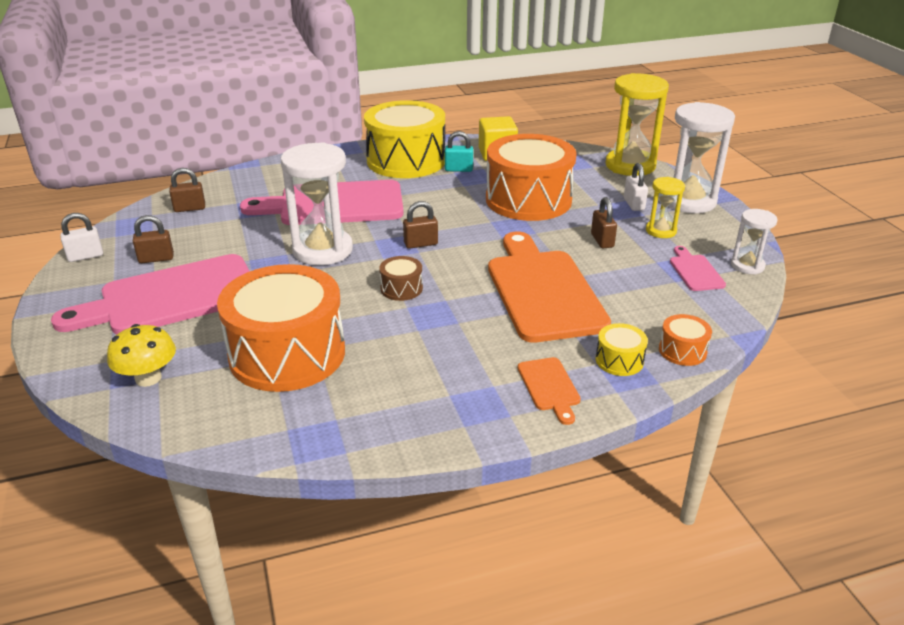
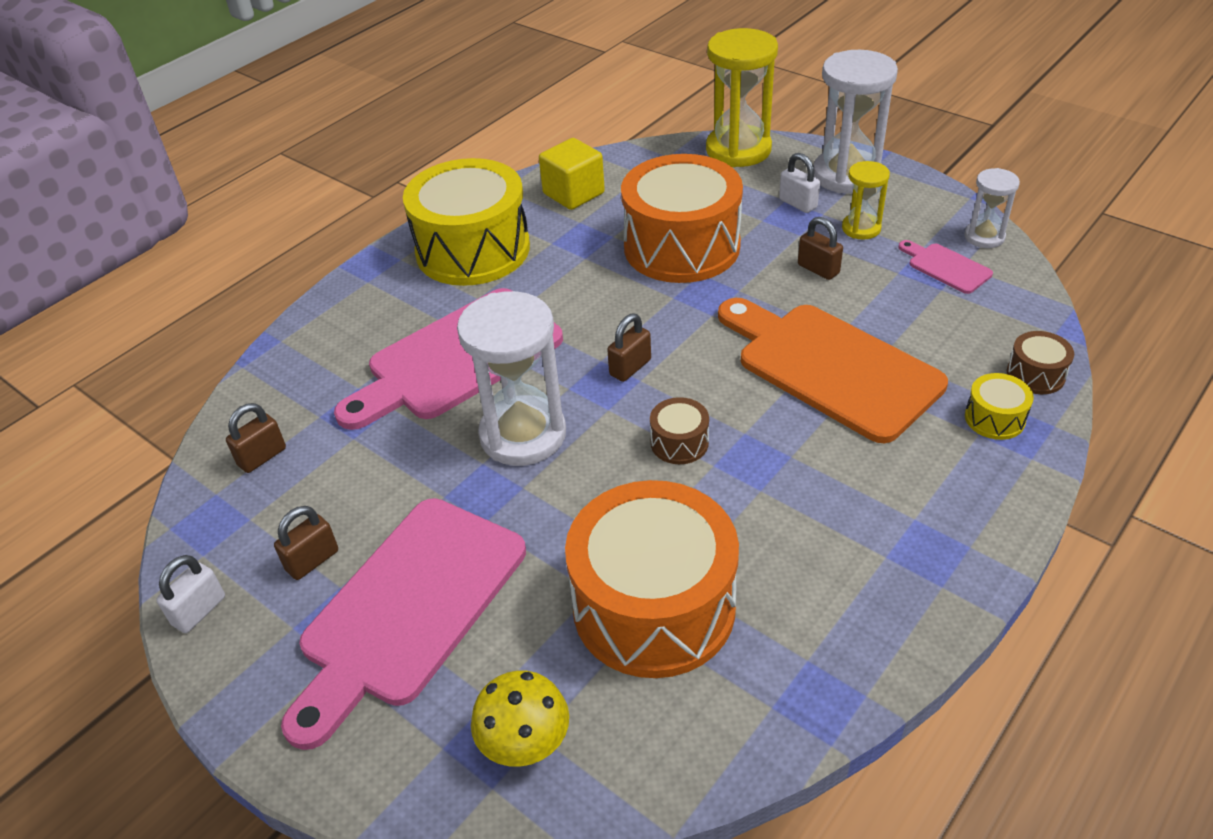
camera: 30 degrees left, 10 degrees up
turquoise padlock [445,131,473,172] -> none
orange cutting board [518,357,581,425] -> none
orange drum [659,314,712,366] -> brown drum [1007,331,1074,394]

